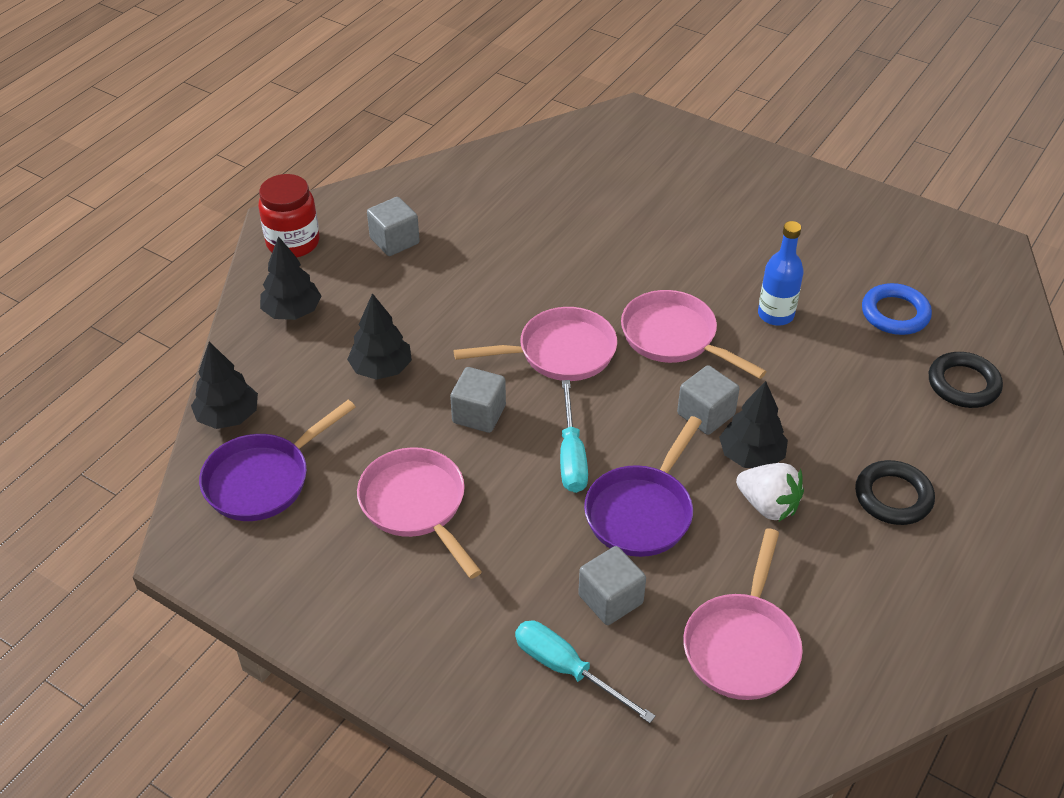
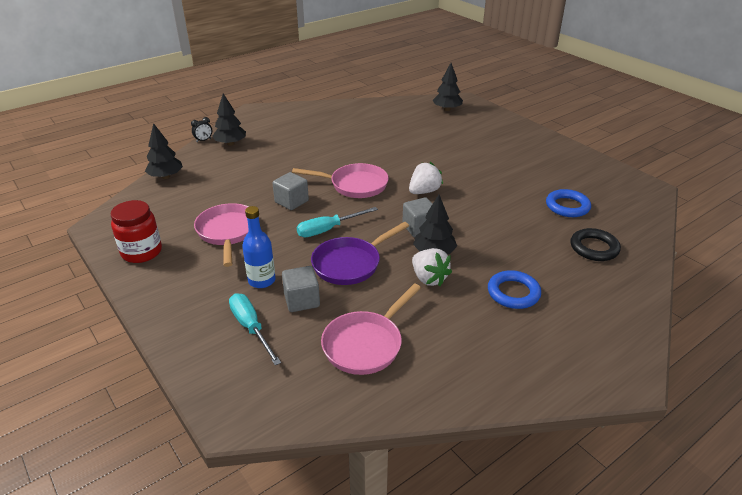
camera: 20 degrees right, 10 degrees down
purple pan [199,400,355,521] -> none
red jar [258,174,319,257] -> red jar moved to [111,200,162,263]
black tree [347,293,412,380] -> black tree moved to [433,63,463,111]
grey cube [367,197,420,256] -> none
turquoise screwdriver [560,380,588,493] -> turquoise screwdriver turned 45 degrees clockwise [297,207,378,237]
pink pan [621,290,767,379] -> white strawberry [409,162,443,194]
blue bottle [758,221,804,326] -> blue bottle moved to [242,206,276,288]
black ring [855,460,935,525] -> blue ring [488,270,541,309]
none -> black clock [191,117,212,142]

